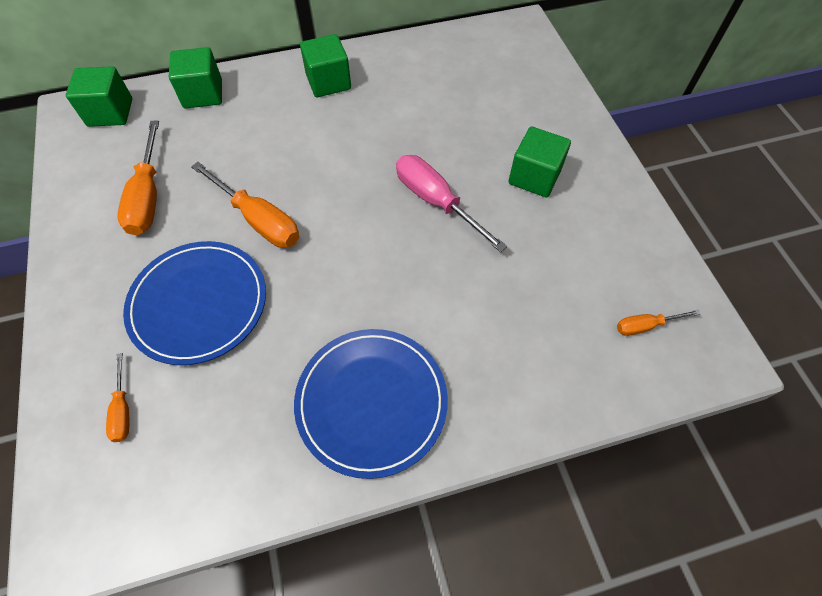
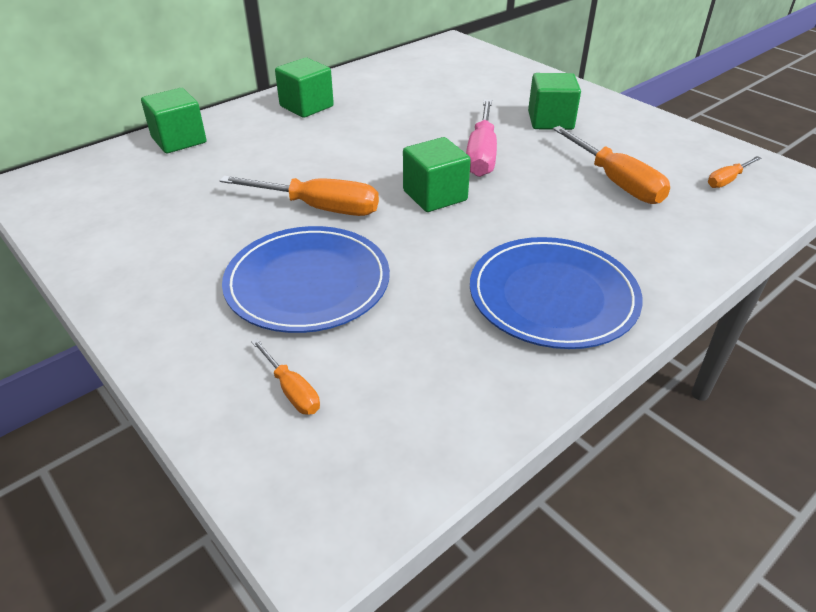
camera: 25 degrees left, 20 degrees down
green cube [66,66,132,127] -> green cube moved to [403,137,471,212]
orange screwdriver [117,120,159,235] -> orange screwdriver moved to [553,126,670,204]
pink screwdriver [396,155,507,252] -> pink screwdriver turned 105 degrees counterclockwise [466,100,497,177]

